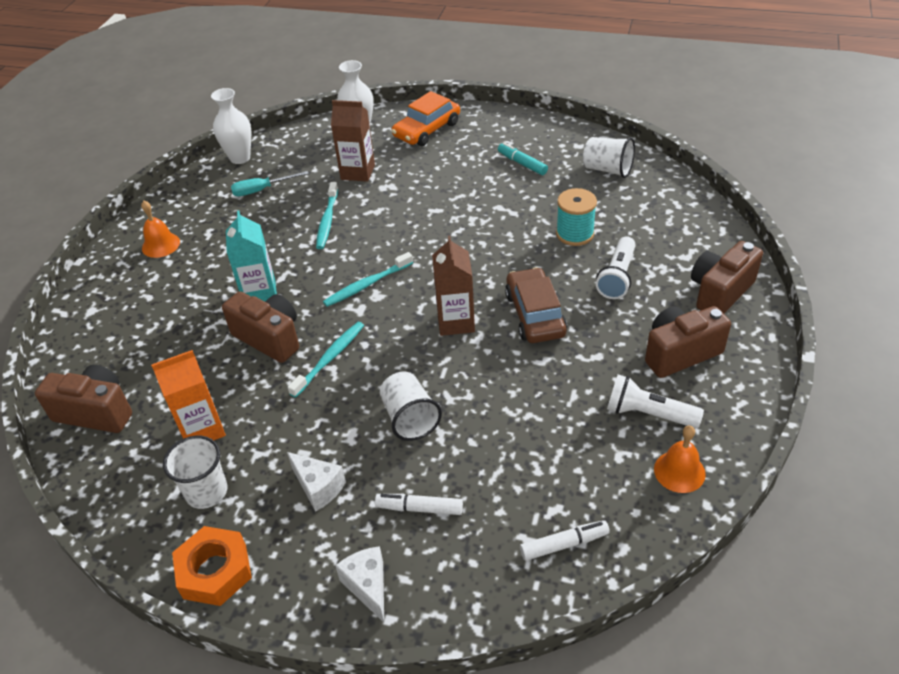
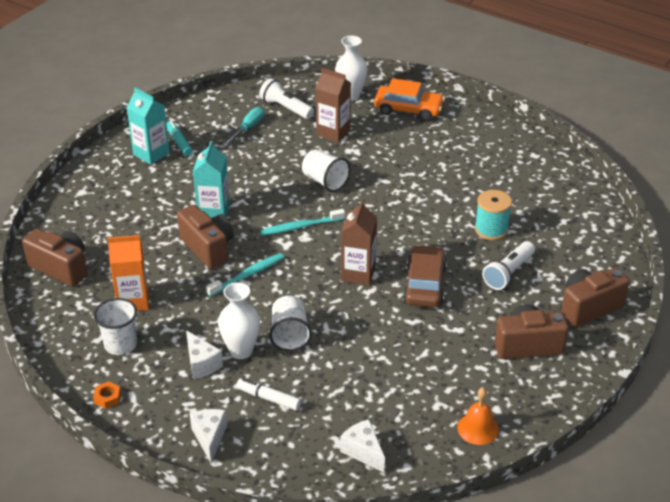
camera: 15 degrees right, 5 degrees down
orange bell [141,201,180,258] -> turquoise carton [126,87,170,165]
orange nut [172,526,252,606] -> orange nut [93,381,121,409], size x0.48
white vase [211,88,251,164] -> white vase moved to [218,282,260,359]
turquoise screwdriver [231,171,309,196] -> turquoise screwdriver turned 120 degrees clockwise [223,107,264,146]
turquoise toothbrush [316,182,338,249] -> none
orange car [392,91,460,146] -> orange car turned 135 degrees counterclockwise [374,78,445,121]
turquoise marker [498,143,548,175] -> turquoise marker moved to [167,121,193,156]
white marker [520,520,610,561] -> white cheese [340,419,385,473]
white cup [583,137,635,178] -> white cup moved to [302,149,350,192]
white flashlight [607,374,704,428] -> white flashlight moved to [259,78,314,119]

